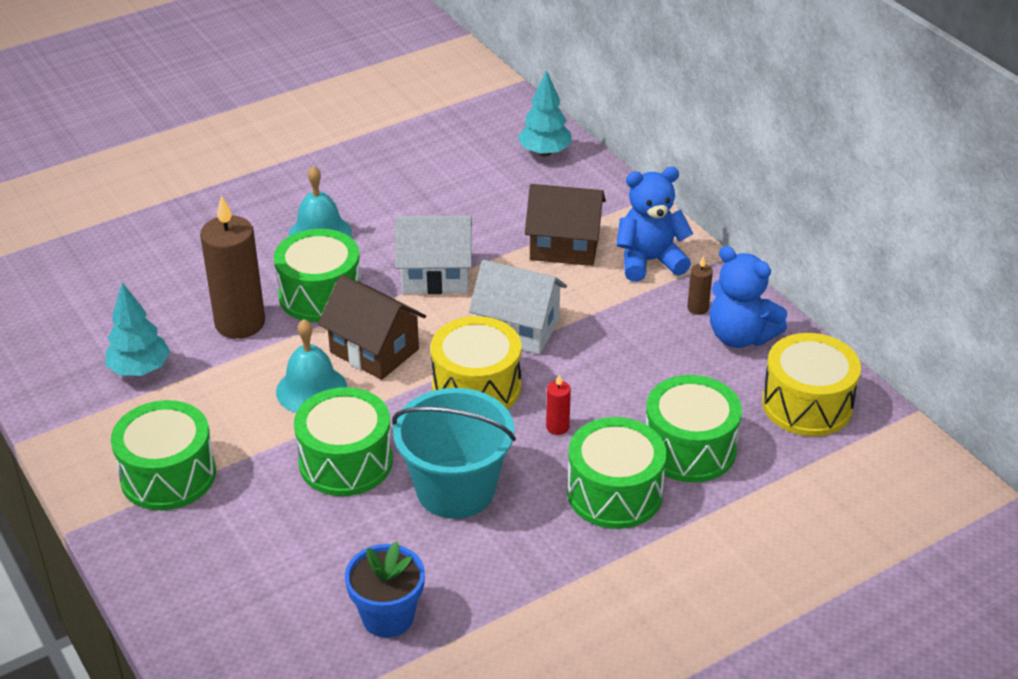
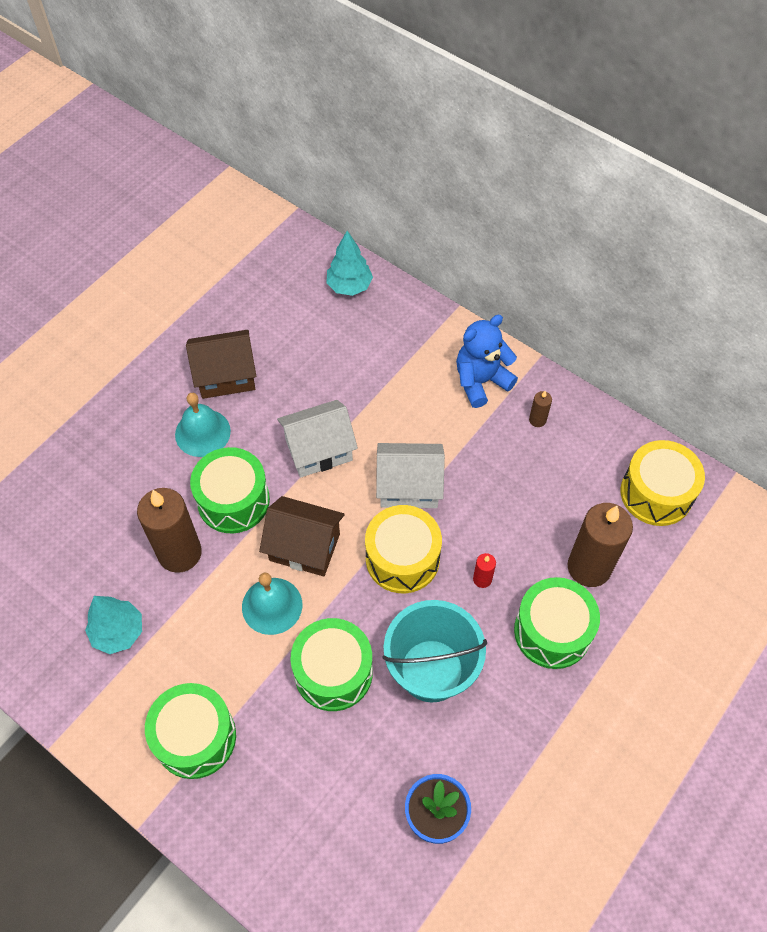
camera: 20 degrees left, 20 degrees up
brown house [525,184,606,266] -> brown house moved to [186,330,256,399]
green drum [646,375,742,483] -> brown candle [568,503,633,587]
blue teddy bear [710,246,787,348] -> none

